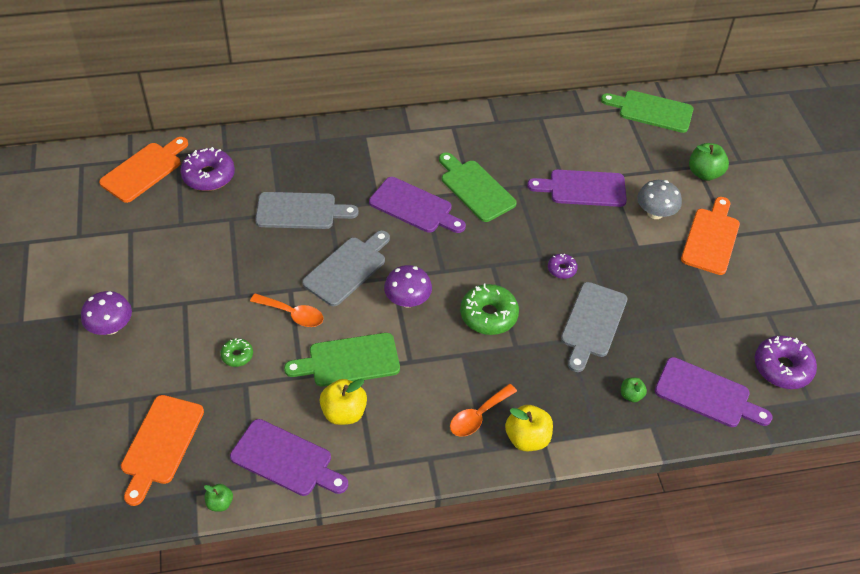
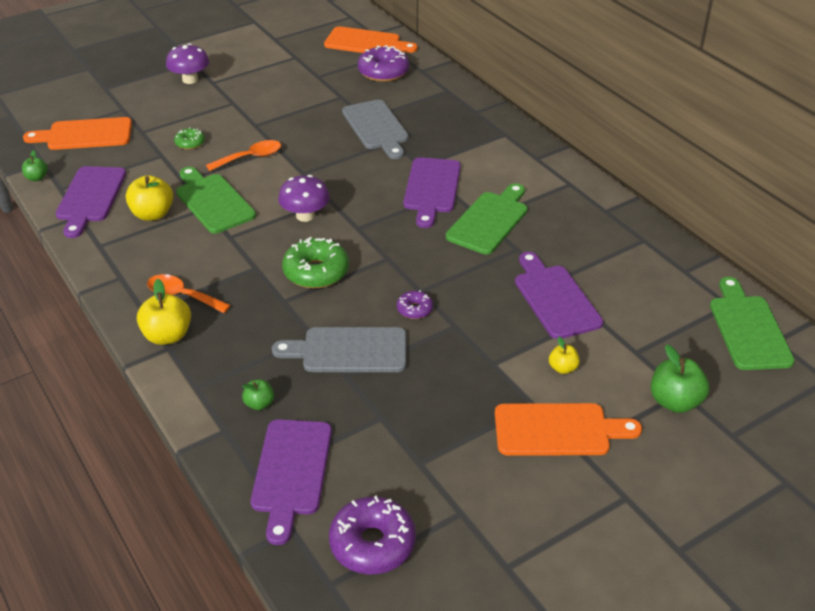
camera: 70 degrees right, 10 degrees down
orange spoon [250,293,324,327] -> orange spoon turned 120 degrees counterclockwise [206,140,281,171]
grey cutting board [302,231,390,306] -> none
grey mushroom [637,180,682,219] -> yellow apple [549,337,580,374]

